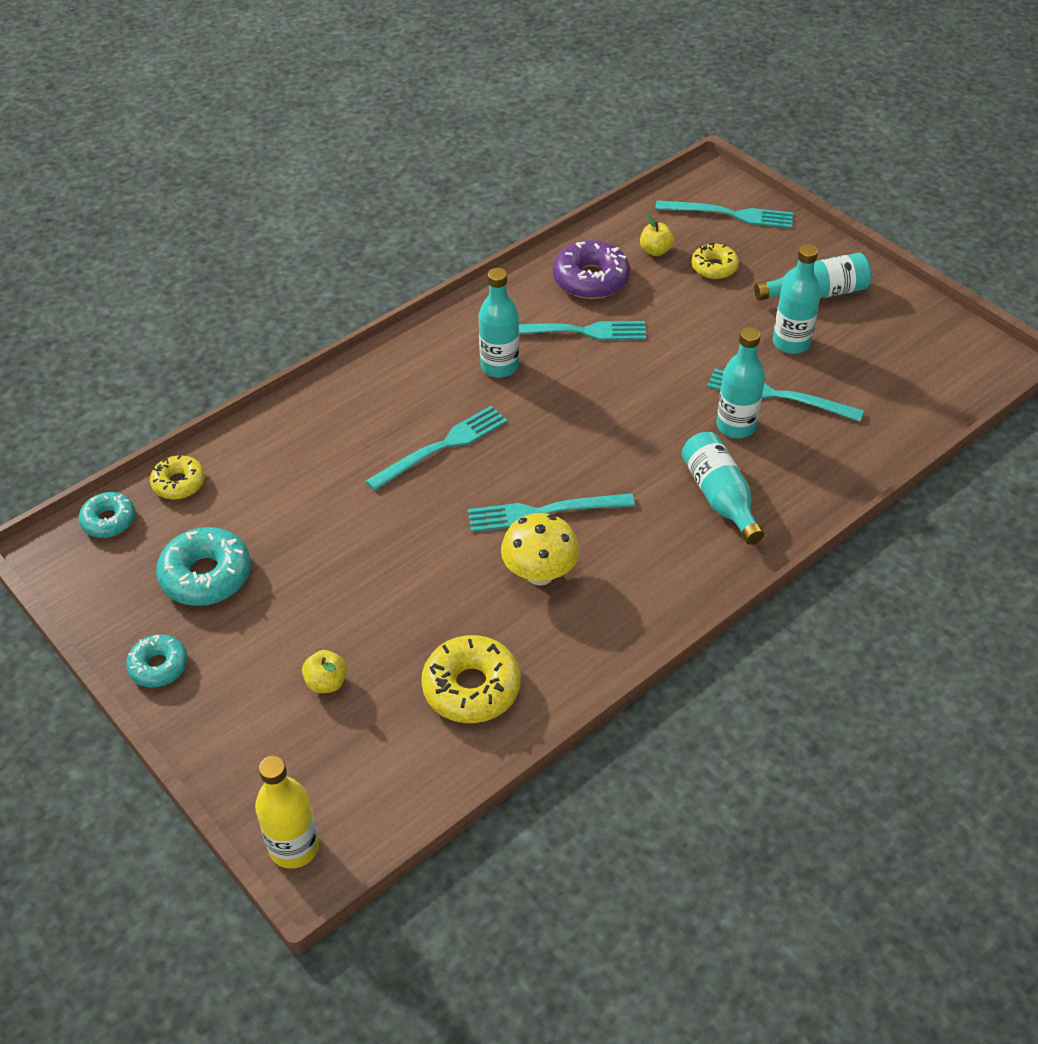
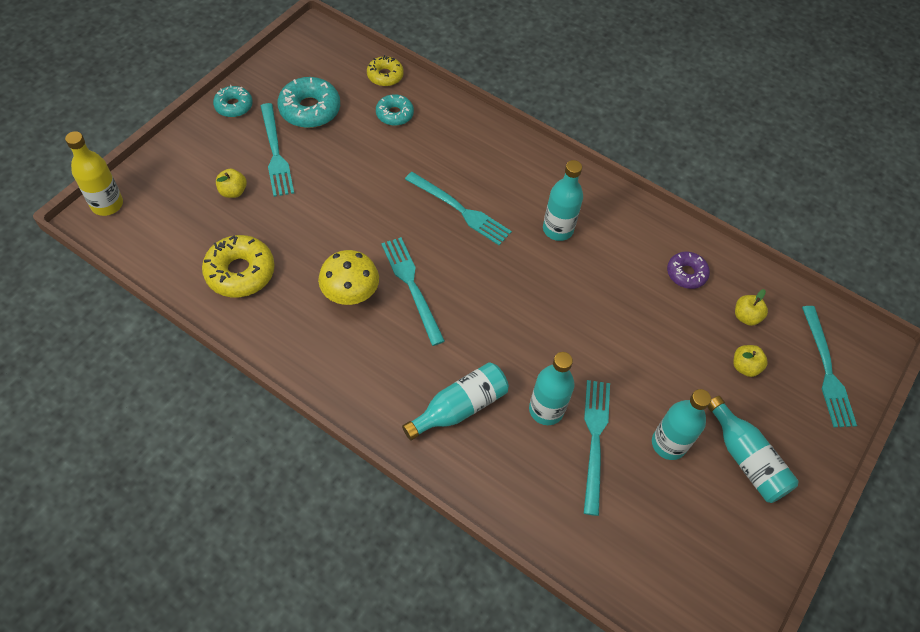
camera: 70 degrees right, 10 degrees up
turquoise donut [79,492,135,538] -> turquoise donut moved to [376,94,414,126]
turquoise fork [519,321,646,340] -> turquoise fork moved to [261,103,294,197]
purple donut [553,240,630,299] -> purple donut [667,251,710,289], size x0.62
yellow donut [691,243,739,279] -> yellow apple [733,345,768,377]

